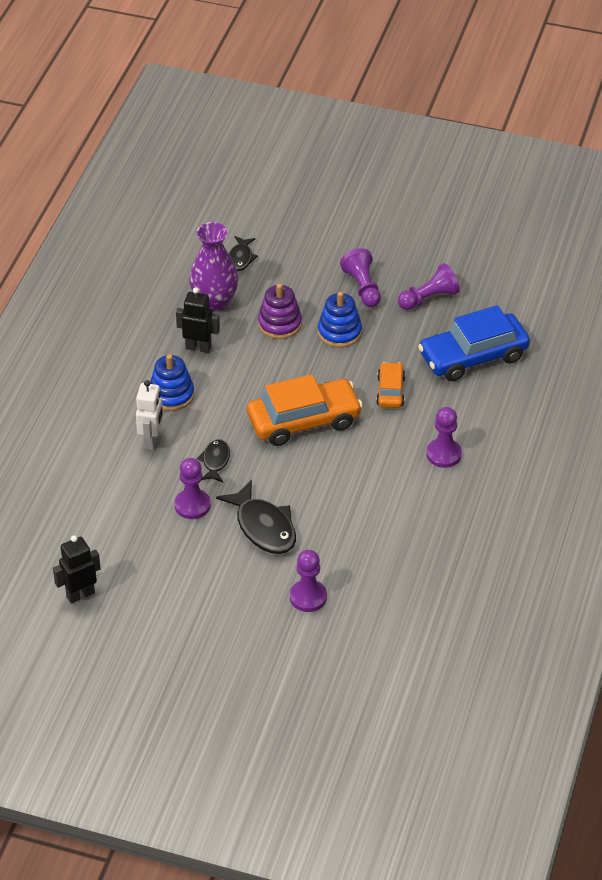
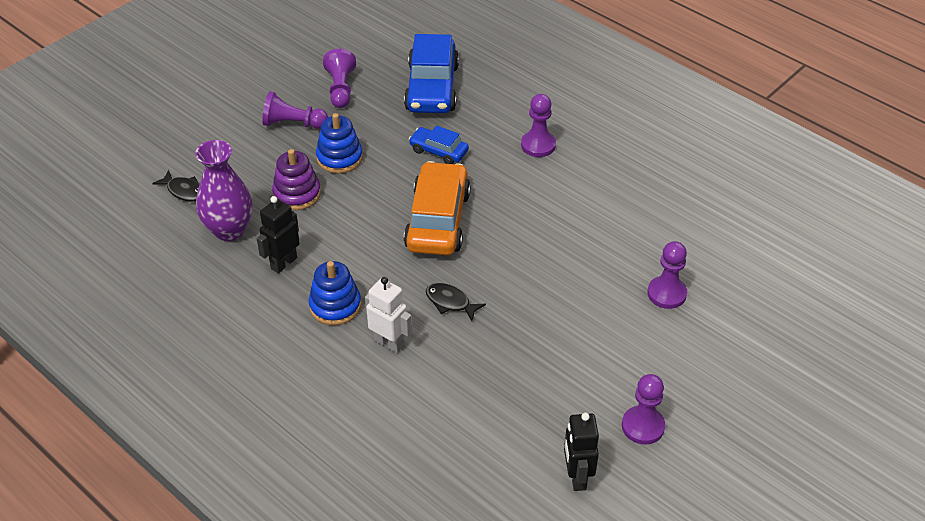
camera: 65 degrees left, 0 degrees up
purple pawn [175,458,211,519] -> purple pawn moved to [622,374,665,445]
black fish [216,480,296,554] -> none
orange car [376,362,405,408] -> blue car [409,126,469,164]

